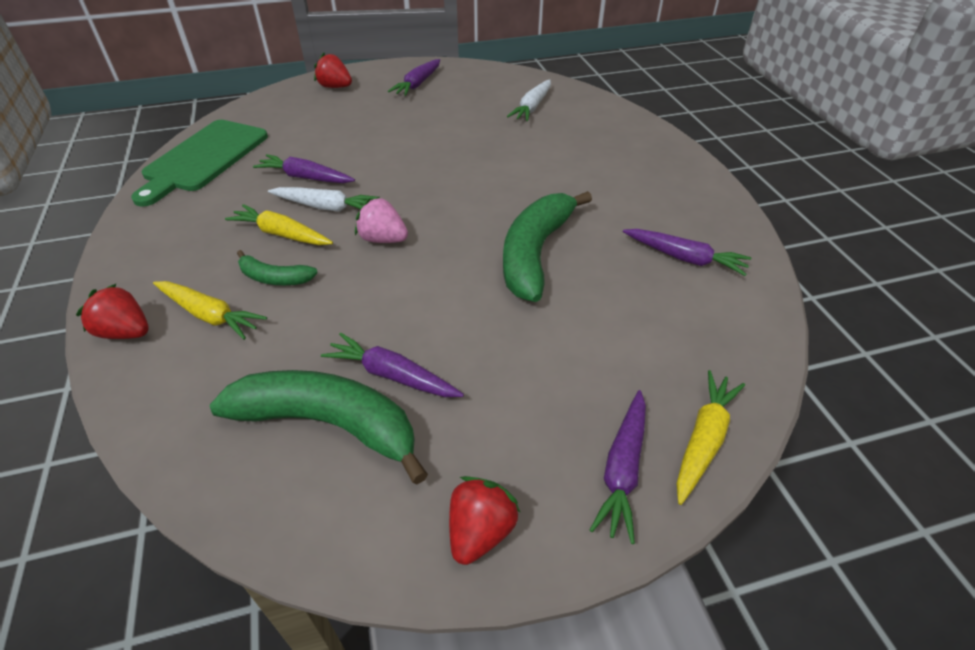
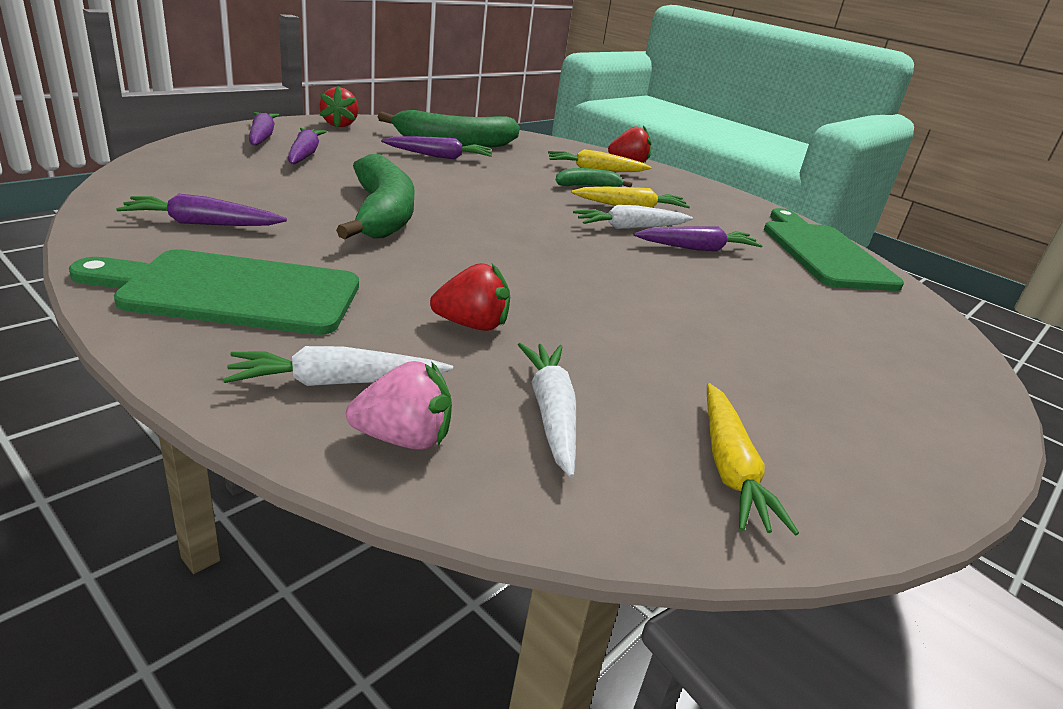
camera: 145 degrees right, 15 degrees down
red strawberry [314,53,352,88] -> red strawberry moved to [430,263,510,331]
pink strawberry [355,197,408,243] -> pink strawberry moved to [346,361,452,450]
purple carrot [388,59,440,96] -> purple carrot moved to [288,128,327,164]
yellow carrot [676,370,745,505] -> yellow carrot moved to [707,383,799,535]
none -> green cutting board [69,249,359,335]
none -> white carrot [223,346,453,386]

